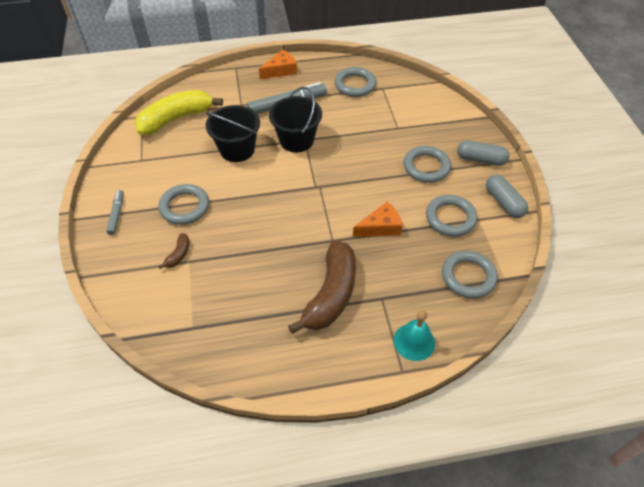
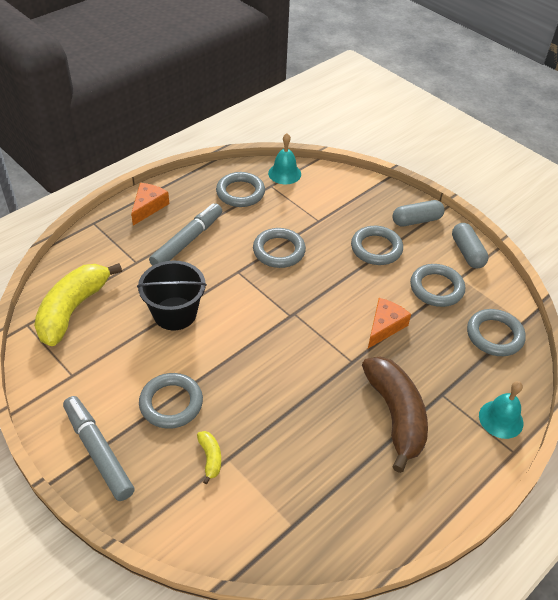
camera: 35 degrees left, 5 degrees down
grey marker [106,190,124,235] -> grey marker [63,396,135,501], size x1.81
brown banana [158,233,189,269] -> yellow banana [197,431,221,484]
black bucket [269,87,322,152] -> none
grey capsule [486,175,528,218] -> grey capsule turned 45 degrees clockwise [452,223,489,268]
none -> grey ring [253,228,306,268]
none -> turquoise bell [268,133,301,185]

